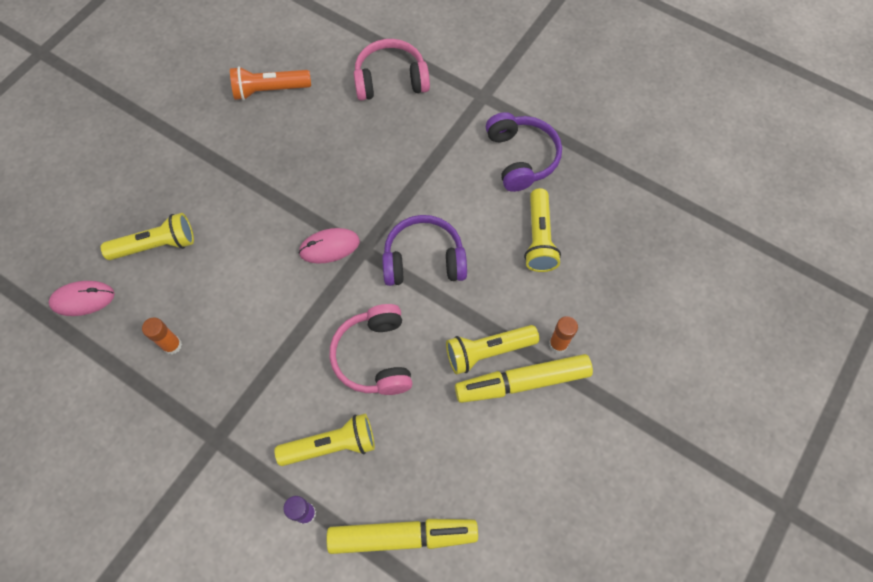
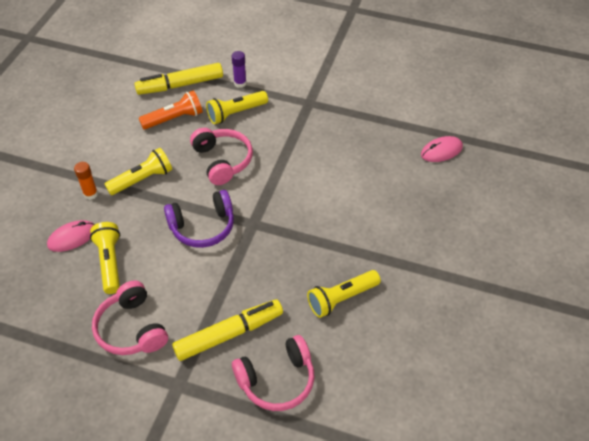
camera: 165 degrees right, 15 degrees down
yellow flashlight [101,213,194,260] -> yellow flashlight moved to [307,270,381,318]
orange glue stick [142,318,182,354] -> none
orange flashlight [230,66,311,100] -> orange flashlight moved to [139,90,203,129]
pink mouse [299,228,360,264] -> pink mouse moved to [47,220,95,252]
yellow marker [455,354,593,403] -> yellow marker moved to [172,299,283,361]
purple headphones [486,112,562,192] -> pink headphones [92,281,168,355]

